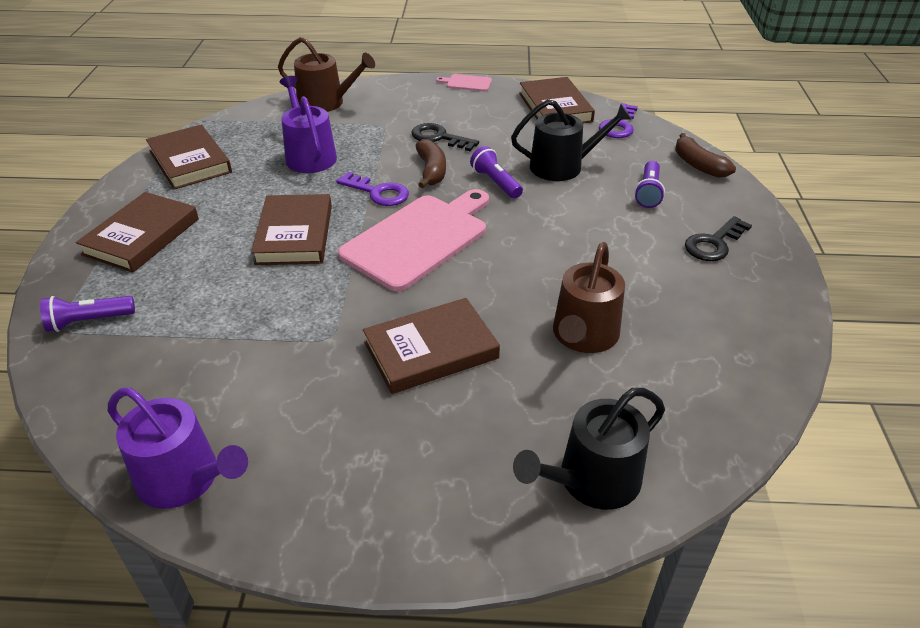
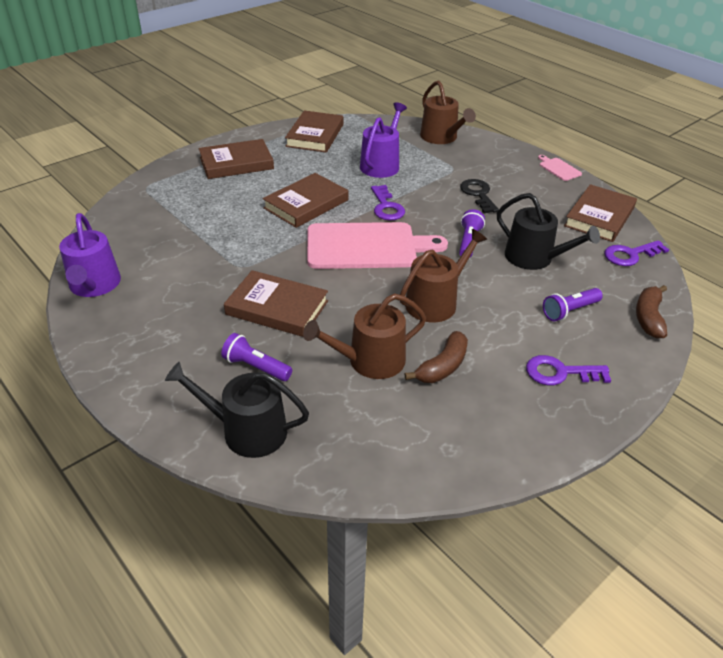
camera: 45 degrees right, 0 degrees up
purple flashlight [40,296,135,332] -> purple flashlight moved to [221,333,292,381]
brown banana [416,139,446,188] -> brown banana moved to [405,331,468,383]
black key [685,216,752,261] -> purple key [526,355,611,385]
none -> brown watering can [400,229,487,323]

